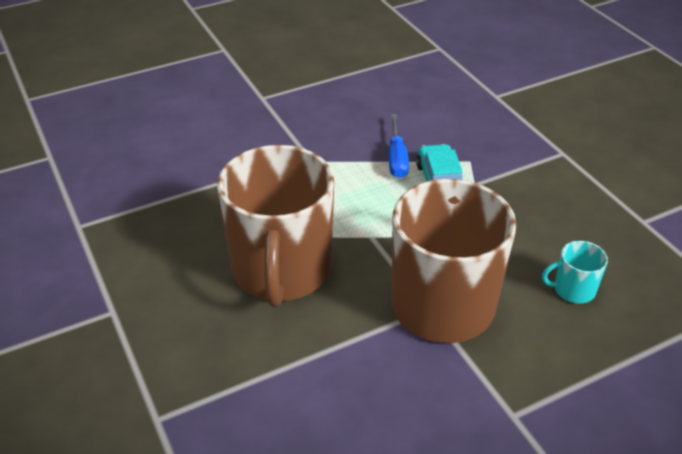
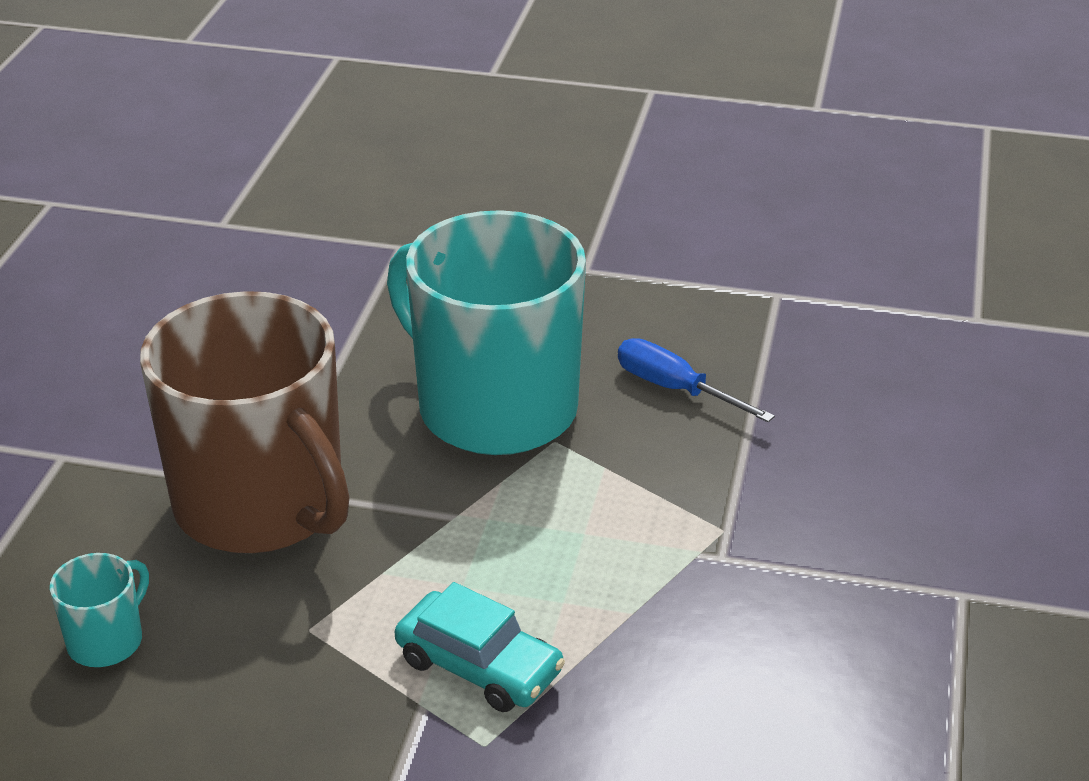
camera: 130 degrees right, 5 degrees down
brown mug [217,145,334,307] -> turquoise mug [387,210,586,455]
blue screwdriver [389,114,409,178] -> blue screwdriver moved to [618,338,775,422]

